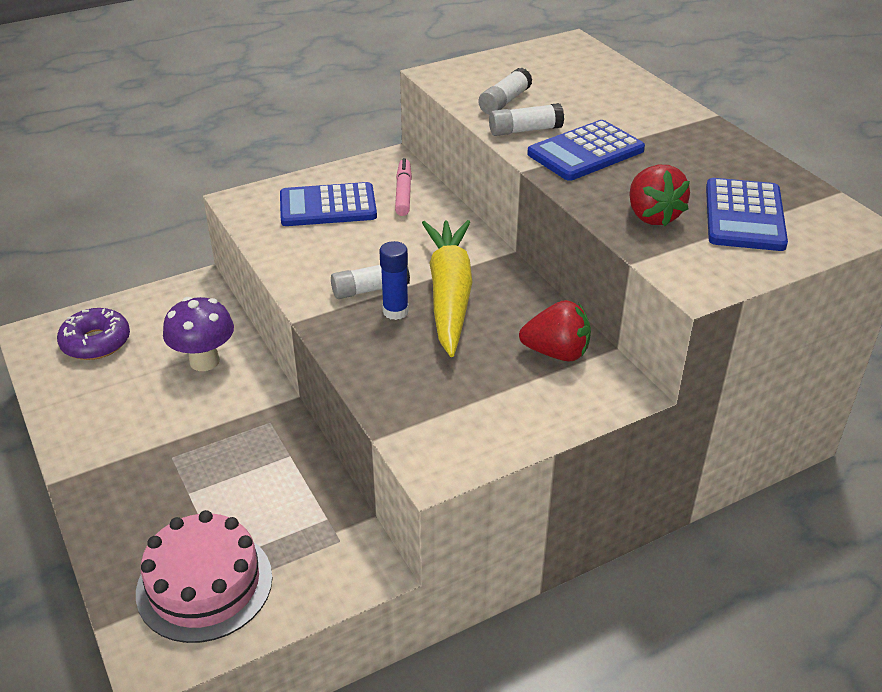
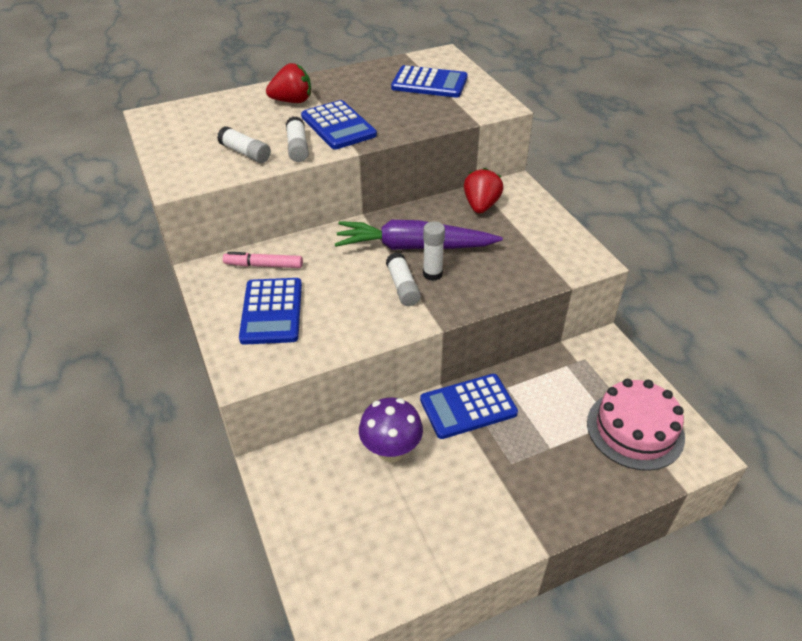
camera: 85 degrees left, 5 degrees up
purple donut [57,308,130,360] -> none
blue glue stick [380,241,409,320] -> white glue stick [423,221,445,281]
yellow carrot [422,220,472,357] -> purple carrot [335,220,503,250]
red strawberry [629,165,690,226] -> red strawberry moved to [266,63,311,103]
none -> blue calculator [420,374,518,439]

